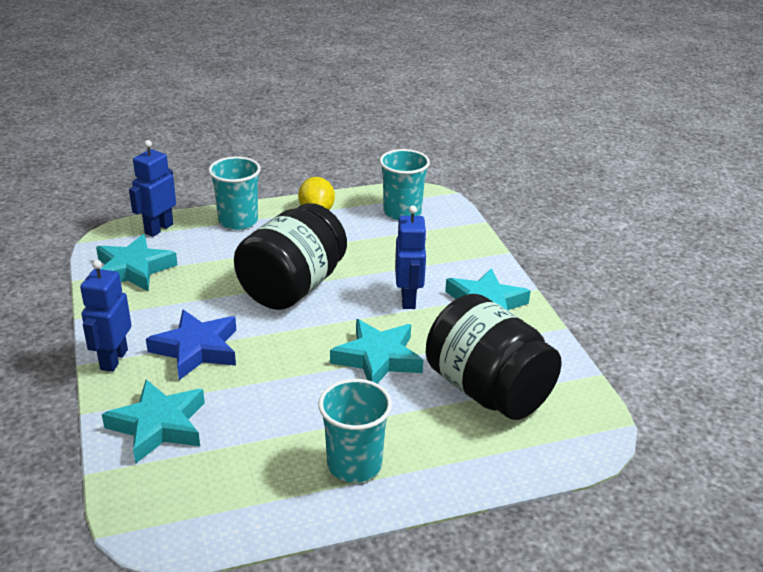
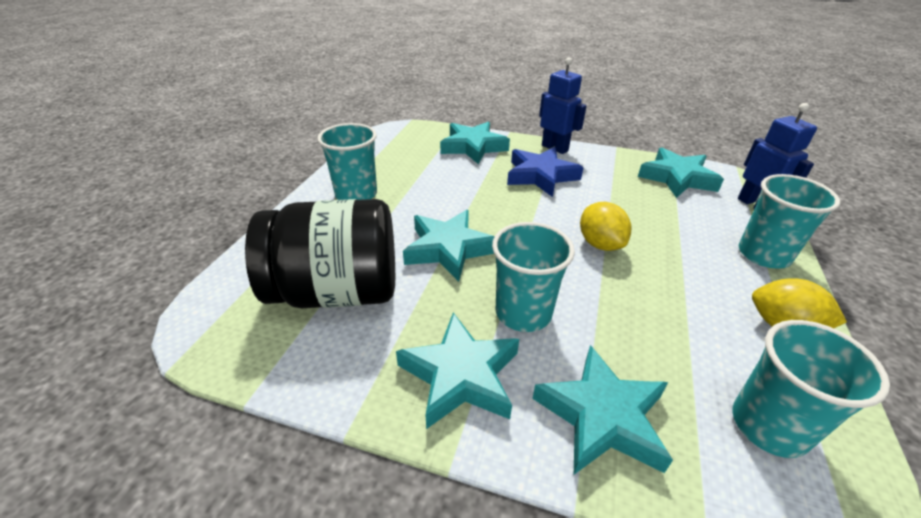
camera: 125 degrees right, 5 degrees up
black jar [234,203,347,310] -> yellow lemon [580,202,631,251]
blue robot [395,206,427,309] -> turquoise cup [492,222,575,332]
none -> turquoise star [532,345,673,474]

